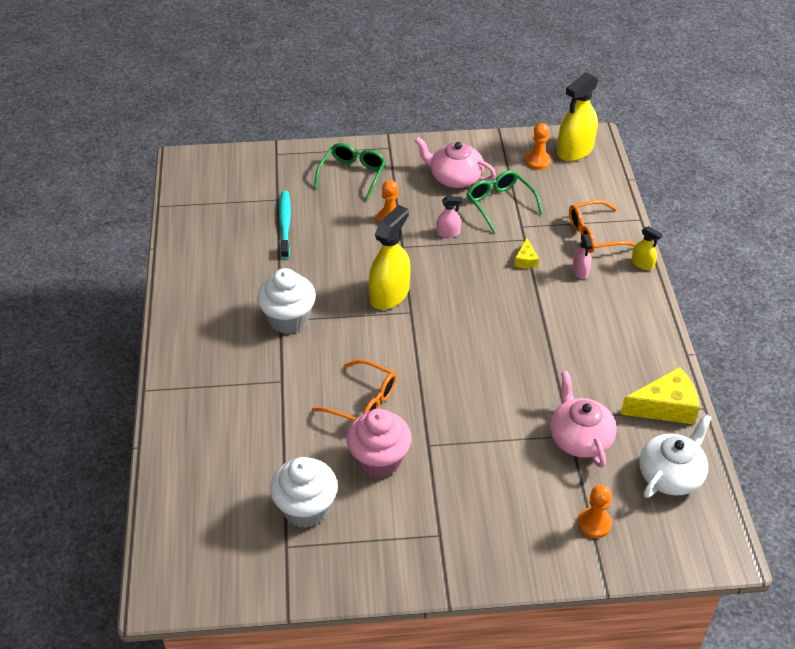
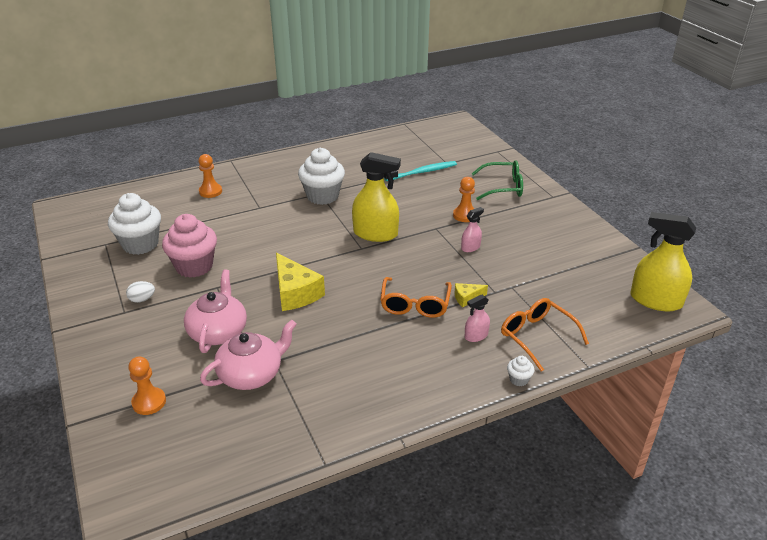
camera: 70 degrees right, 10 degrees down
orange glasses [312,359,397,421] -> orange glasses moved to [380,277,452,318]
pink teapot [415,137,496,188] -> pink teapot moved to [184,269,247,353]
pink spray bottle [436,196,462,238] -> pink spray bottle turned 105 degrees counterclockwise [461,207,484,252]
green glasses [467,170,543,233] -> none
orange pawn [525,123,551,170] -> orange pawn moved to [199,154,222,198]
yellow cheese [621,367,699,424] -> yellow cheese moved to [276,252,325,311]
yellow spray bottle [632,226,663,270] -> white cupcake [507,356,534,386]
white teapot [639,414,712,498] -> none
none -> white egg [126,281,155,303]

